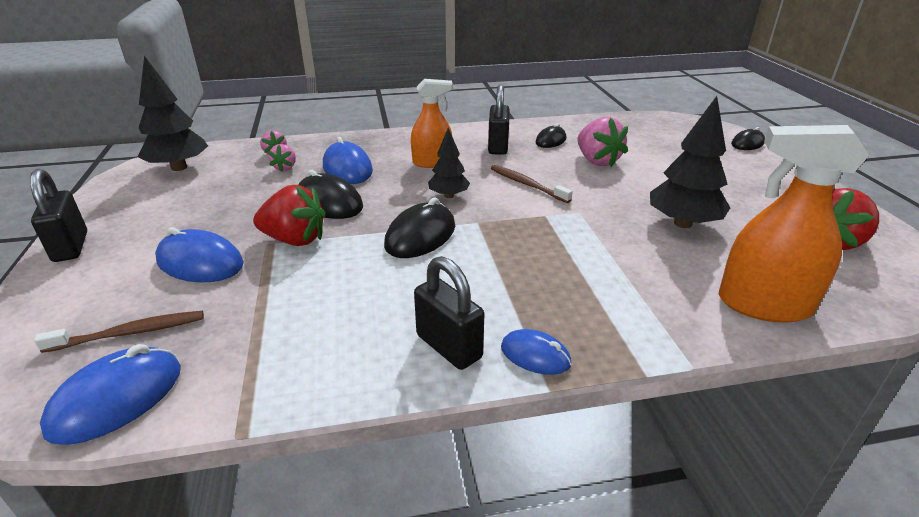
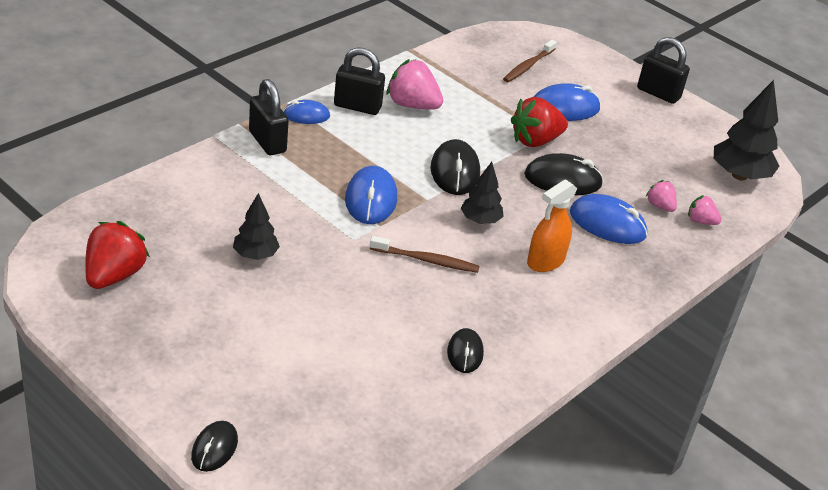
camera: 140 degrees right, 5 degrees up
blue mouse [40,344,181,445] -> blue mouse moved to [345,166,397,224]
black padlock [488,85,509,155] -> black padlock moved to [249,79,289,155]
pink strawberry [577,117,628,167] -> pink strawberry moved to [387,59,443,110]
black tree [650,96,730,228] -> black tree [233,193,280,260], size x0.60
orange spray bottle [719,125,869,323] -> none

